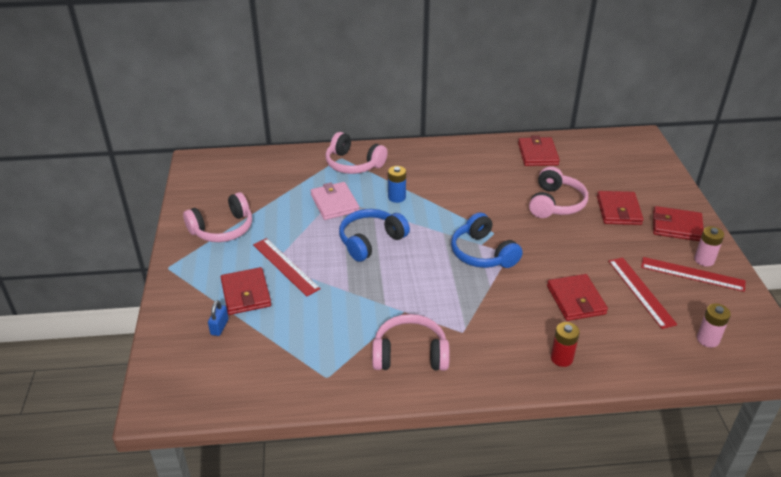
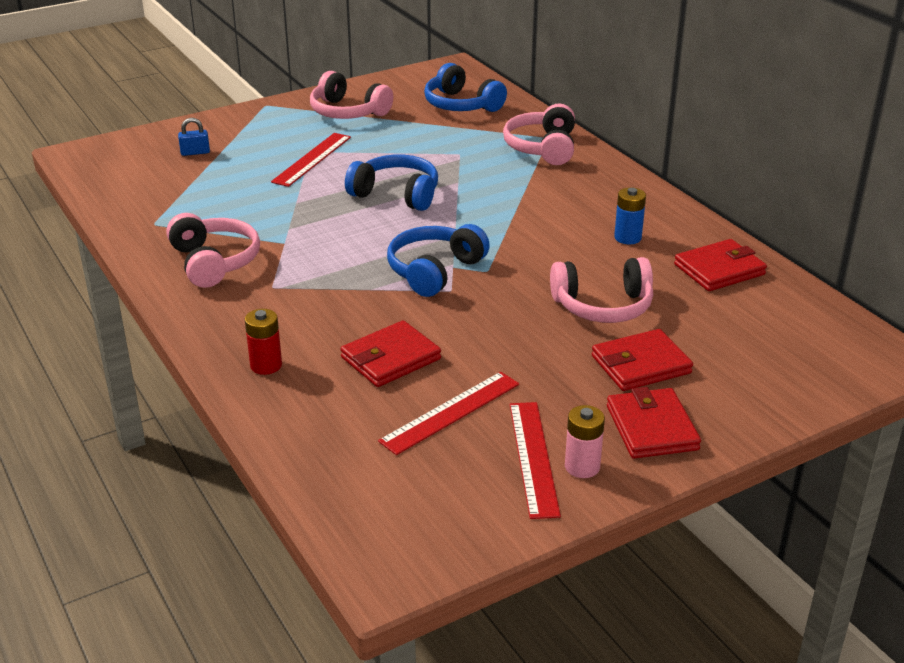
camera: 65 degrees right, 5 degrees down
red wallet [221,267,271,315] -> none
pink wallet [310,182,359,220] -> none
blue battery [388,166,406,203] -> blue battery moved to [614,187,646,244]
pink battery [697,303,731,348] -> none
none -> blue headphones [424,63,507,112]

